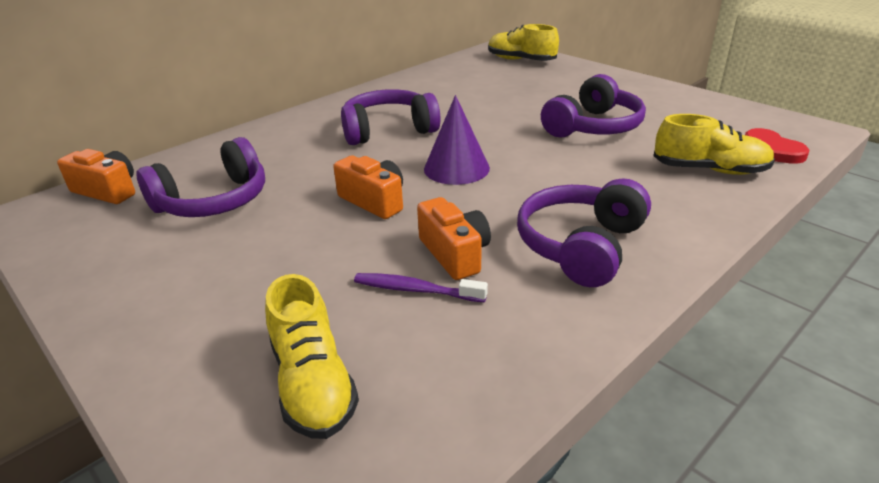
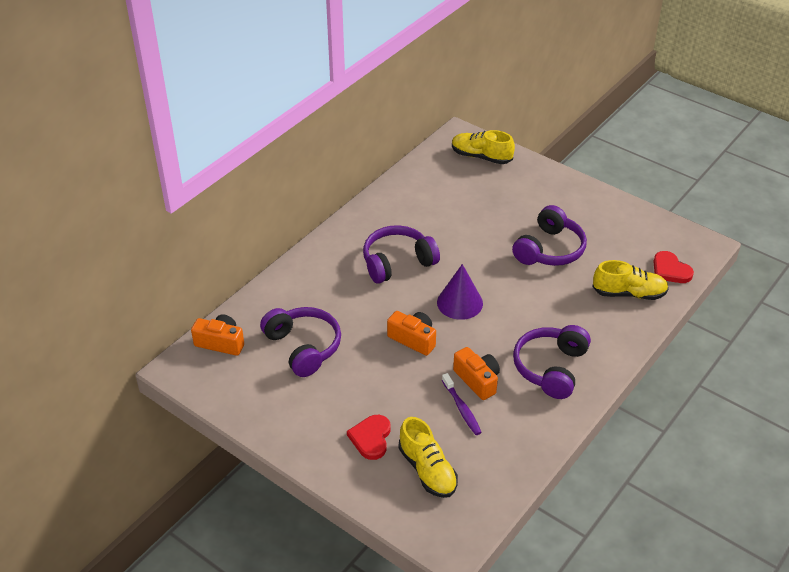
camera: 10 degrees left, 10 degrees up
purple headphones [137,137,265,217] -> purple headphones turned 75 degrees counterclockwise [260,307,341,377]
purple toothbrush [354,273,488,302] -> purple toothbrush turned 120 degrees counterclockwise [442,373,482,435]
none -> red heart [347,415,391,460]

